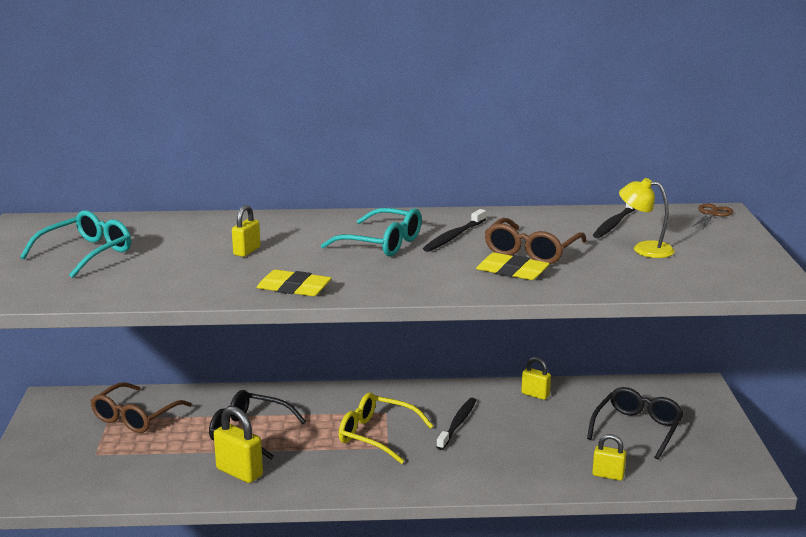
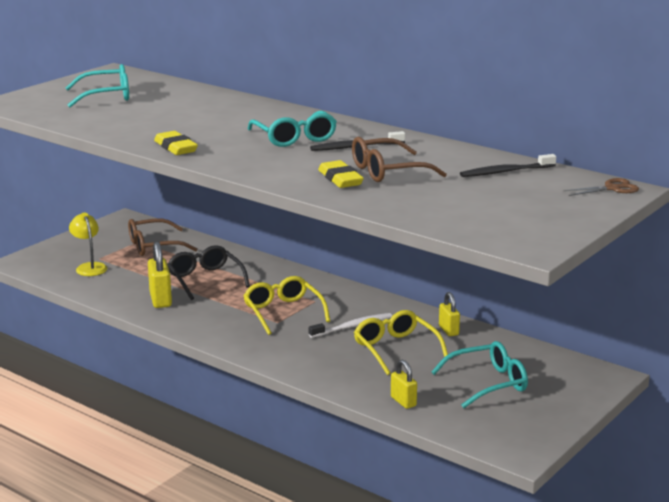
camera: 40 degrees right, 0 degrees up
yellow padlock [232,205,261,257] -> none
black toothbrush [436,398,477,450] -> white toothbrush [309,313,392,338]
black glasses [587,387,683,459] -> turquoise glasses [431,341,528,408]
yellow lamp [619,178,675,258] -> yellow lamp moved to [69,213,107,276]
none -> yellow glasses [354,310,448,375]

